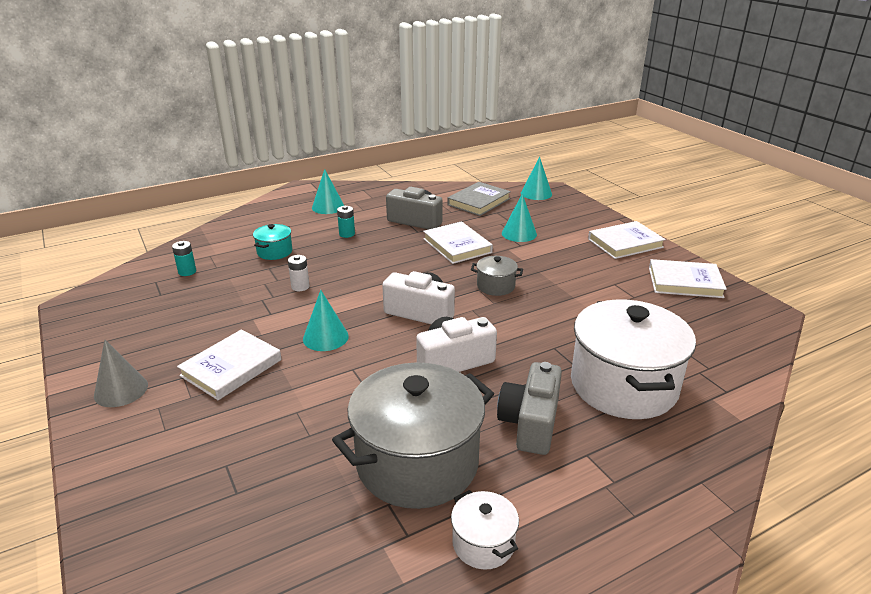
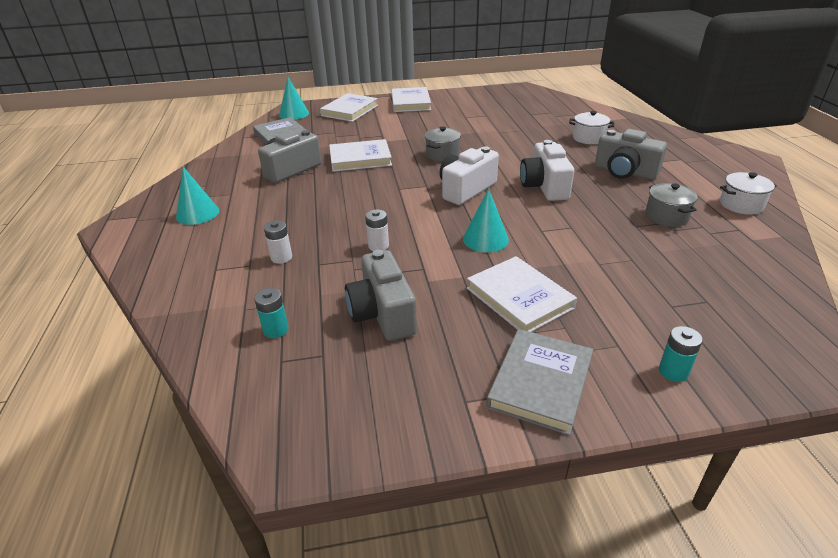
camera: 70 degrees left, 5 degrees up
grey cone [94,340,148,407] -> grey book [486,329,593,436]
turquoise pot [253,224,292,260] -> white battery [264,220,292,264]
grey pot [332,363,494,509] -> grey pot [645,183,698,227], size x0.45
turquoise battery [337,206,355,238] -> turquoise battery moved to [659,326,703,382]
turquoise cone [502,194,537,242] -> none
white pot [571,299,696,419] -> white pot [569,111,614,144], size x0.45
white book [649,259,727,298] -> white book moved to [320,93,378,122]
none -> grey camera [345,250,417,341]

